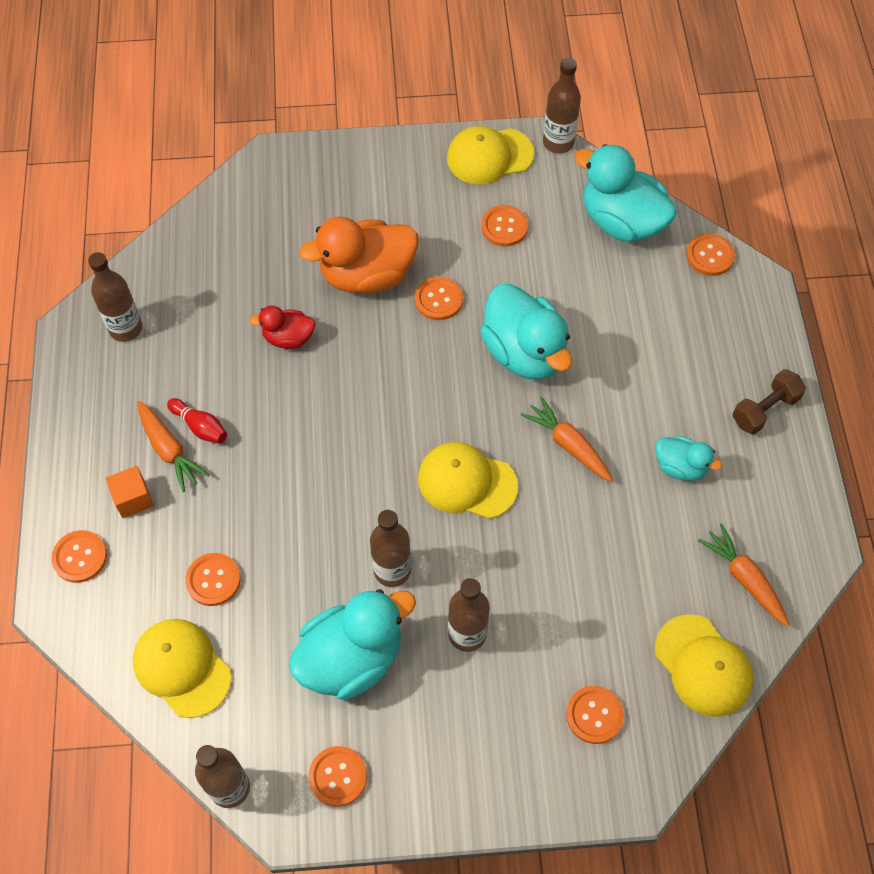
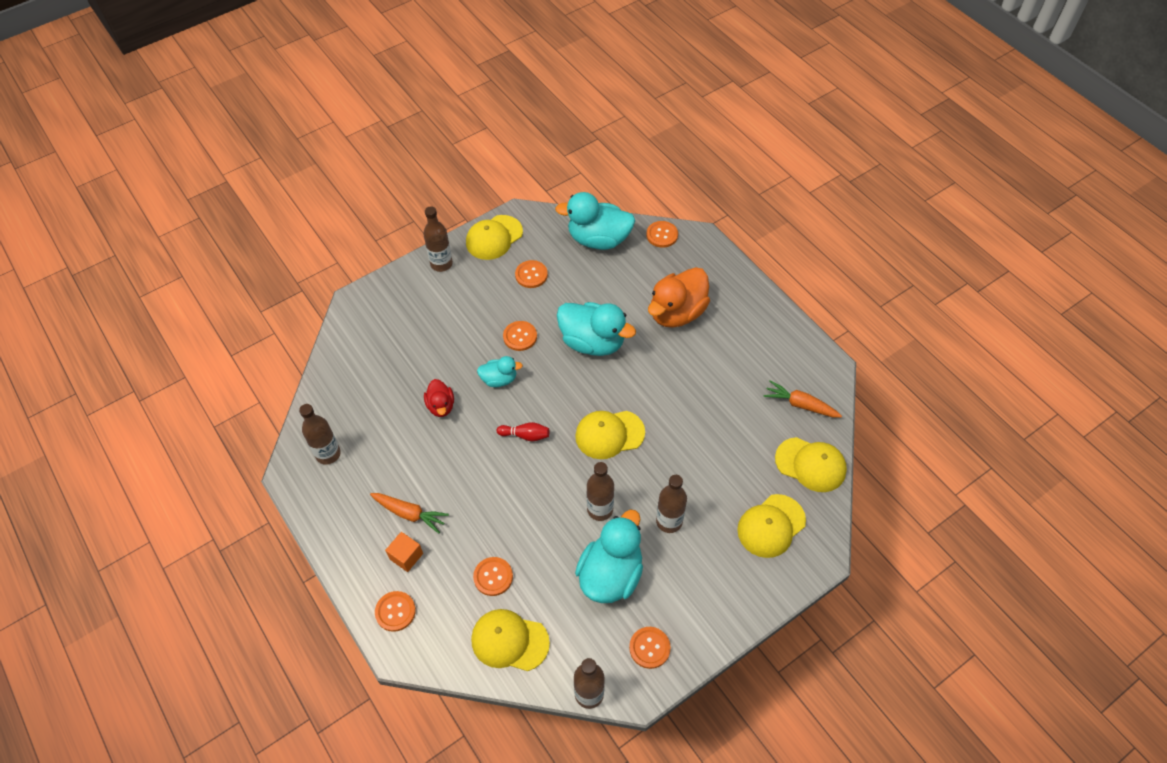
camera: 30 degrees left, 5 degrees down
red bowling pin [167,398,227,444] -> red bowling pin moved to [497,422,550,441]
red duck [249,306,316,349] -> red duck turned 75 degrees counterclockwise [424,379,454,417]
orange duck [299,217,418,293] -> orange duck moved to [648,267,710,328]
orange carrot [521,396,613,482] -> none
brown bottle [543,58,581,153] -> brown bottle moved to [423,206,453,272]
orange button [566,686,624,744] -> yellow cap [737,494,806,558]
turquoise duck [655,436,722,481] -> turquoise duck moved to [477,356,523,387]
brown dumbbell [732,369,806,435] -> none

